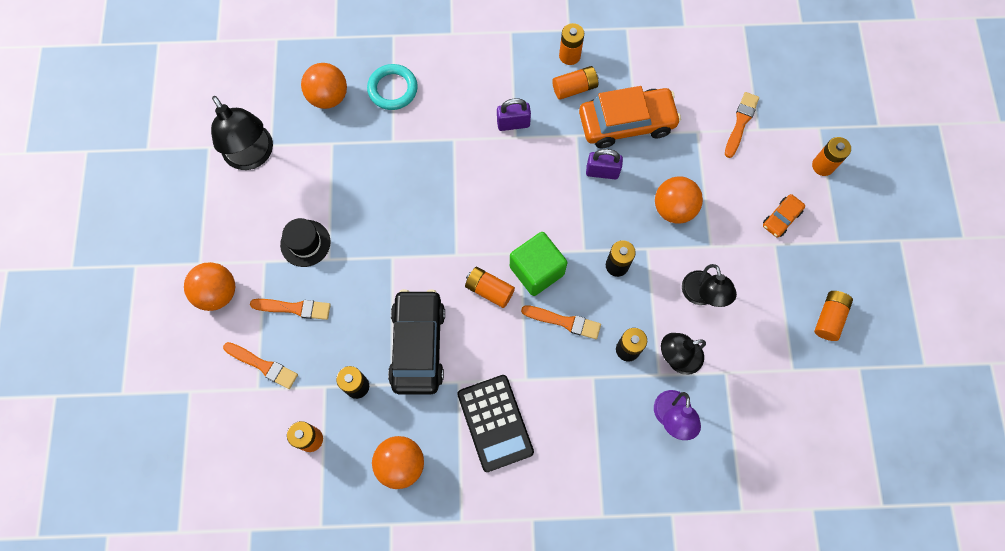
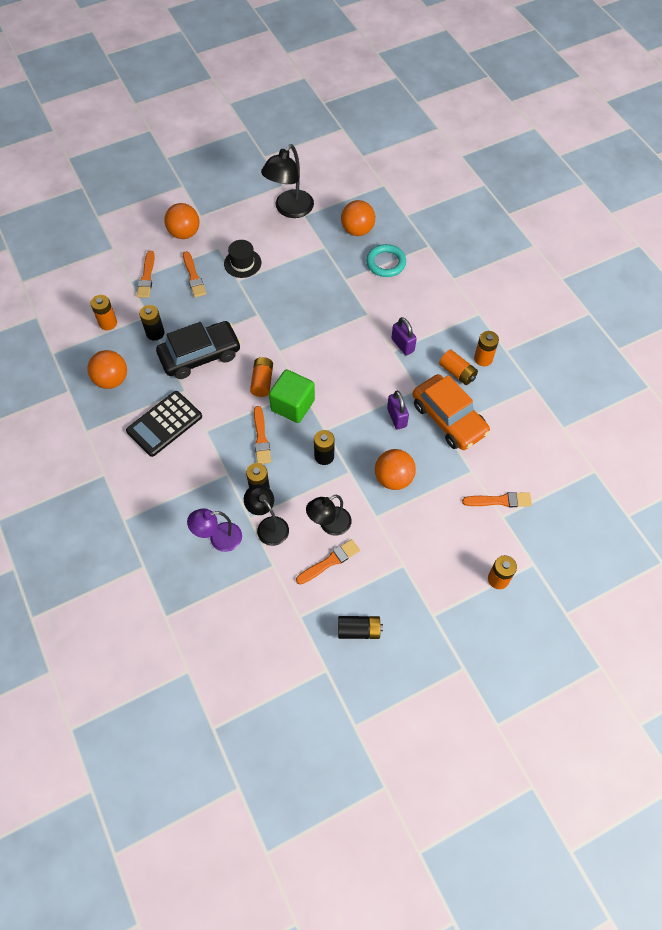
camera: 65 degrees right, 10 degrees down
orange car [763,194,805,237] -> none
orange battery [814,291,853,341] -> black battery [338,616,383,639]
none -> orange brush [296,539,360,585]

